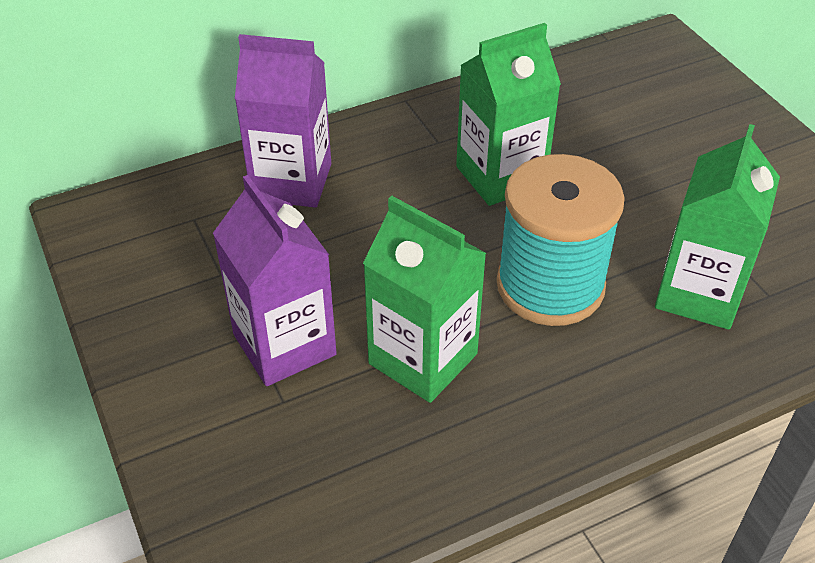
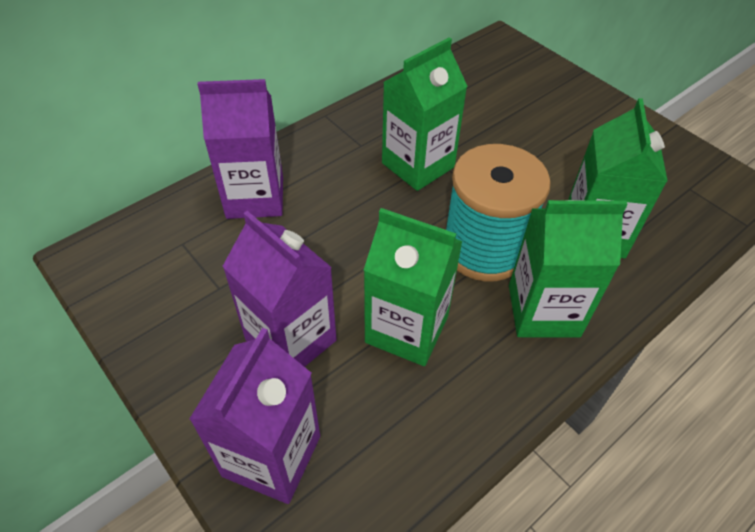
camera: 15 degrees left, 5 degrees up
none -> purple carton [189,328,320,504]
none -> green carton [509,200,628,337]

